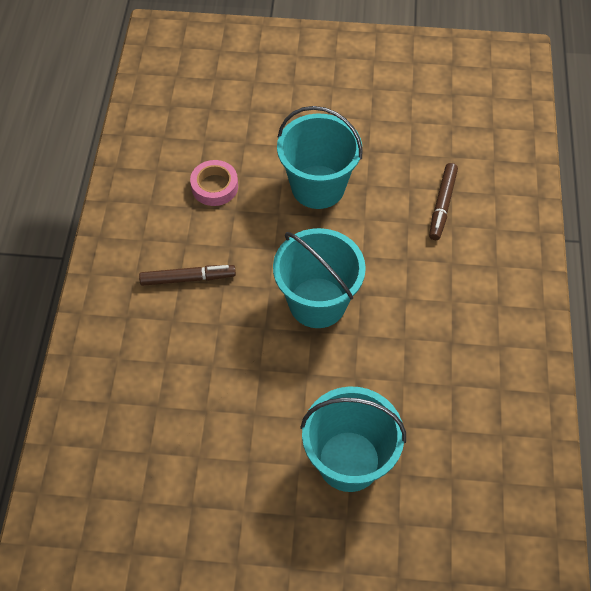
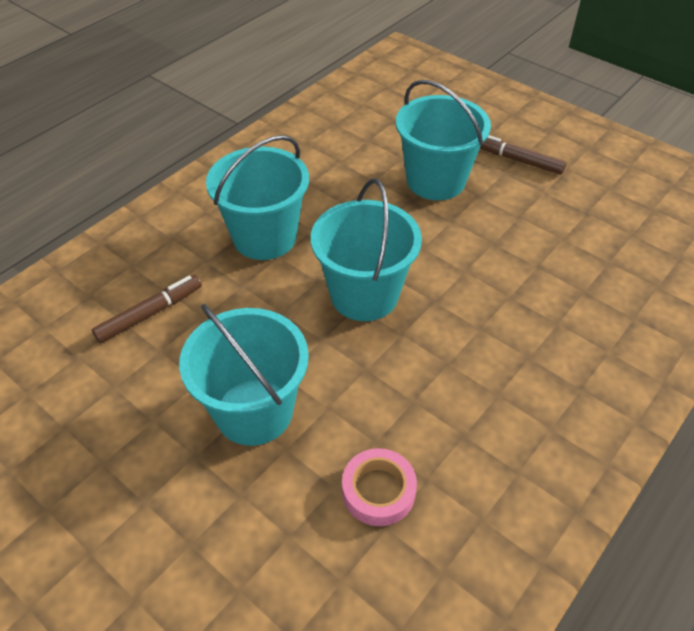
camera: 145 degrees left, 10 degrees down
brown marker [139,265,236,286] -> brown marker moved to [480,135,566,175]
none -> turquoise bucket [206,135,309,260]

